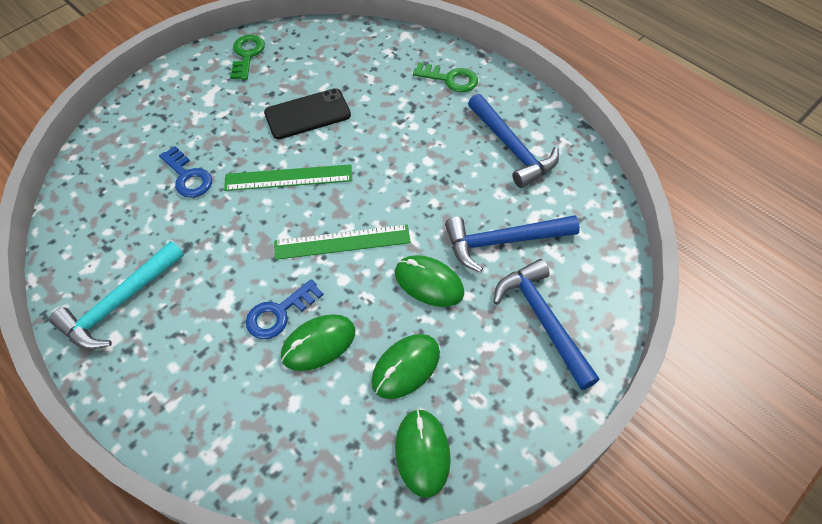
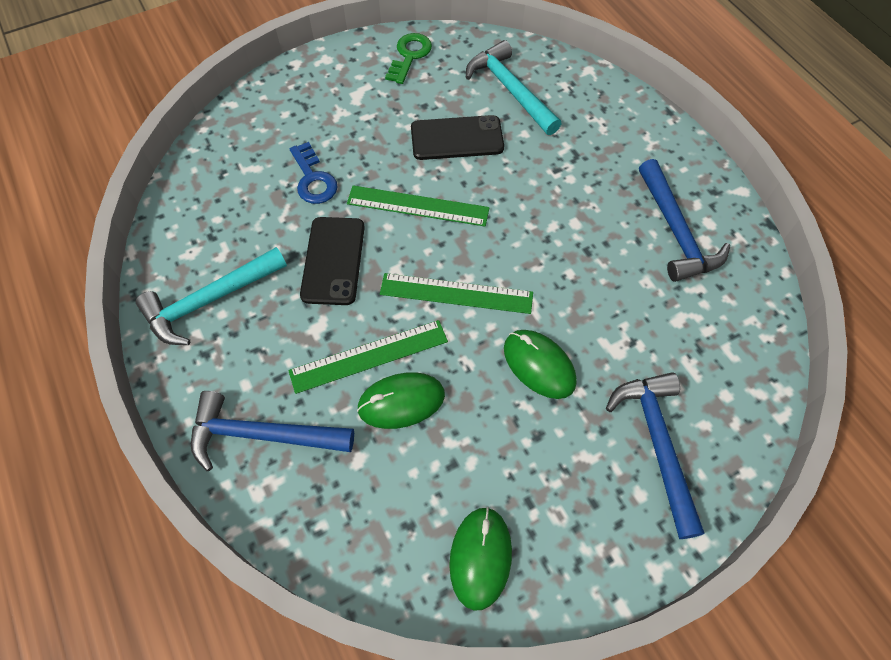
camera: 15 degrees right, 5 degrees up
blue key [246,279,324,339] -> green ruler [288,320,448,394]
green mouse [371,334,440,399] -> none
green key [413,62,478,92] -> none
blue hammer [445,215,580,272] -> blue hammer moved to [191,391,354,471]
none -> black phone [300,217,365,305]
none -> turquoise hammer [466,40,562,135]

